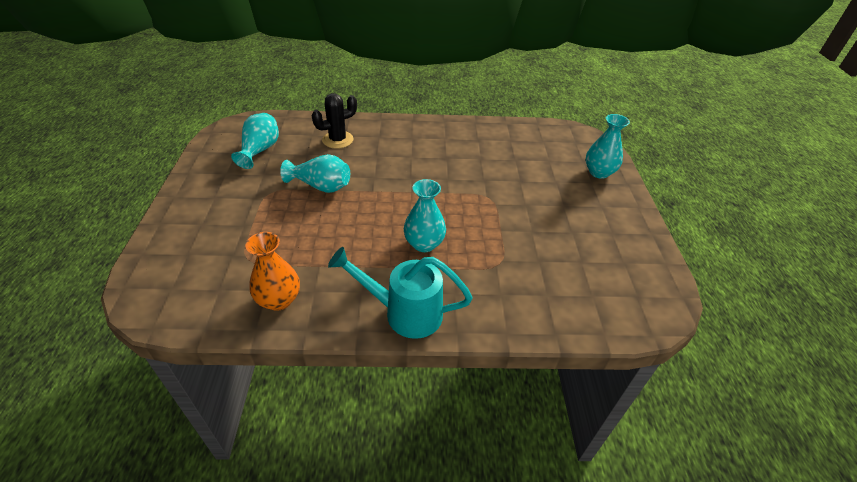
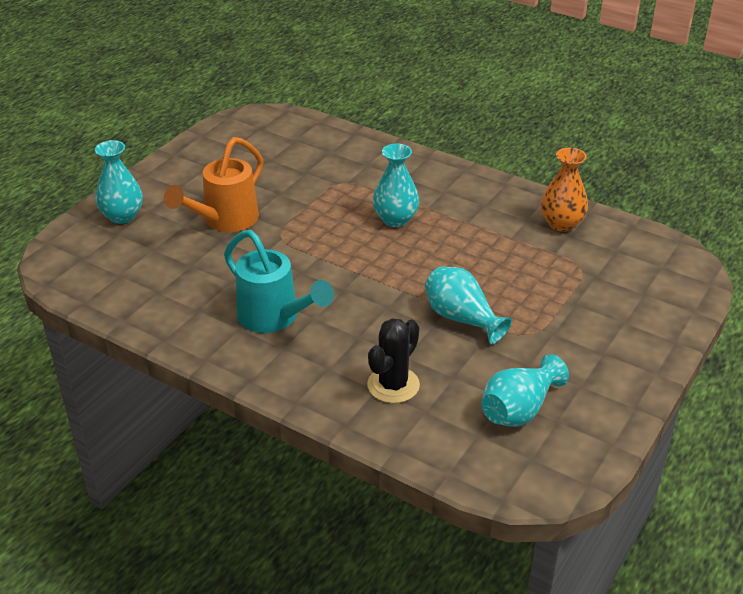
camera: 145 degrees left, 5 degrees down
black cactus [312,93,357,149] -> black cactus turned 60 degrees counterclockwise [367,318,420,403]
turquoise watering can [328,247,473,339] -> turquoise watering can moved to [224,230,334,333]
none -> orange watering can [164,137,264,232]

